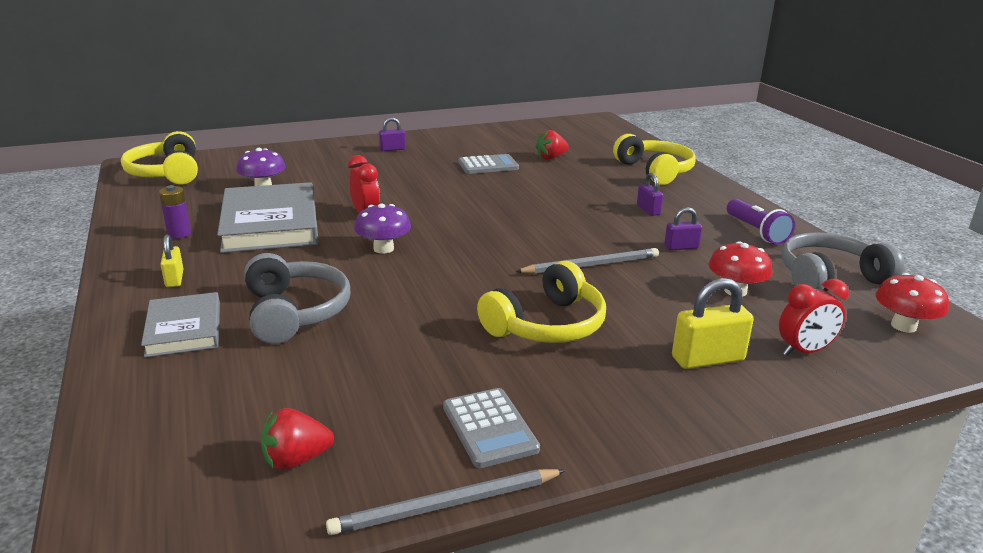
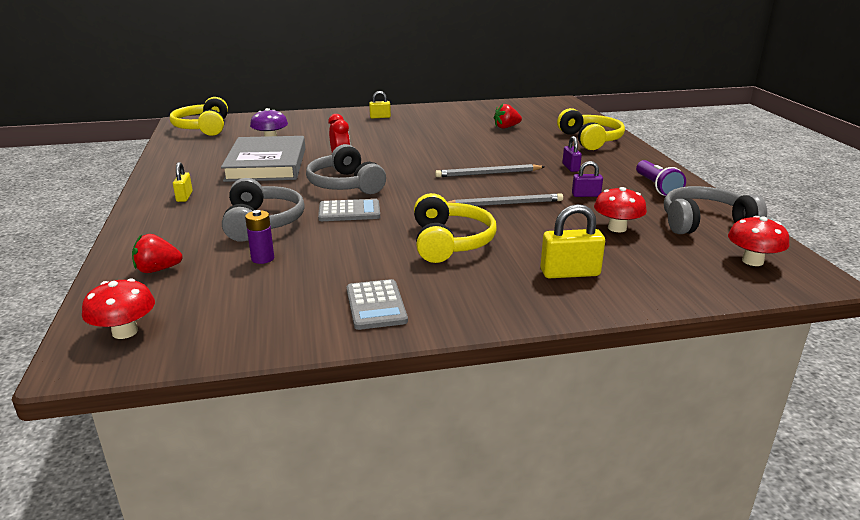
camera: 10 degrees right, 0 degrees up
grey book [141,292,220,358] -> none
purple battery [159,185,191,239] -> purple battery moved to [245,210,274,264]
red strawberry [261,408,334,470] -> red strawberry moved to [132,234,182,273]
grey pencil [326,469,566,535] -> grey pencil moved to [435,164,545,177]
purple mushroom [354,203,411,254] -> grey headphones [306,144,386,194]
purple padlock [379,117,406,151] -> yellow padlock [369,91,391,118]
grey calculator [458,154,519,174] -> grey calculator moved to [318,199,380,221]
yellow headphones [477,261,606,343] -> yellow headphones turned 60 degrees counterclockwise [414,193,496,263]
red clock [779,279,849,356] -> none
none -> red mushroom [82,278,155,339]

